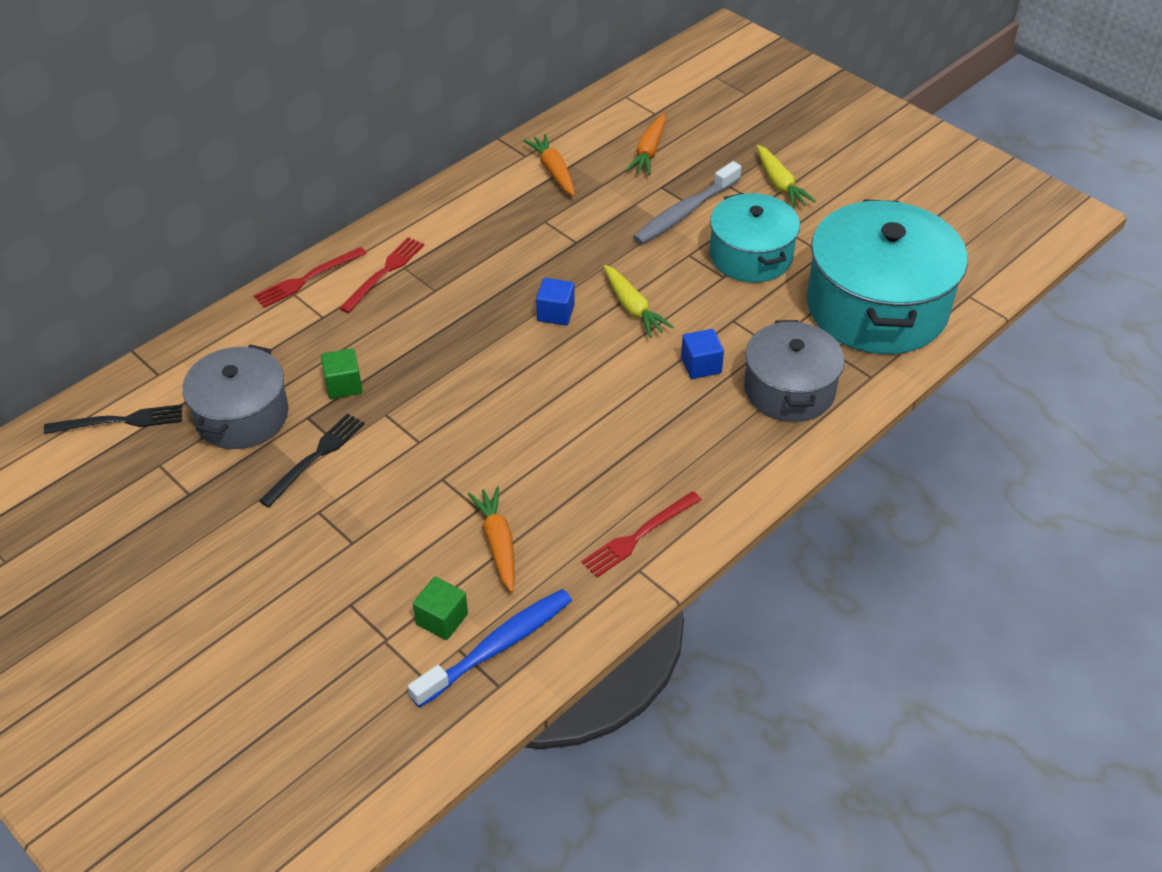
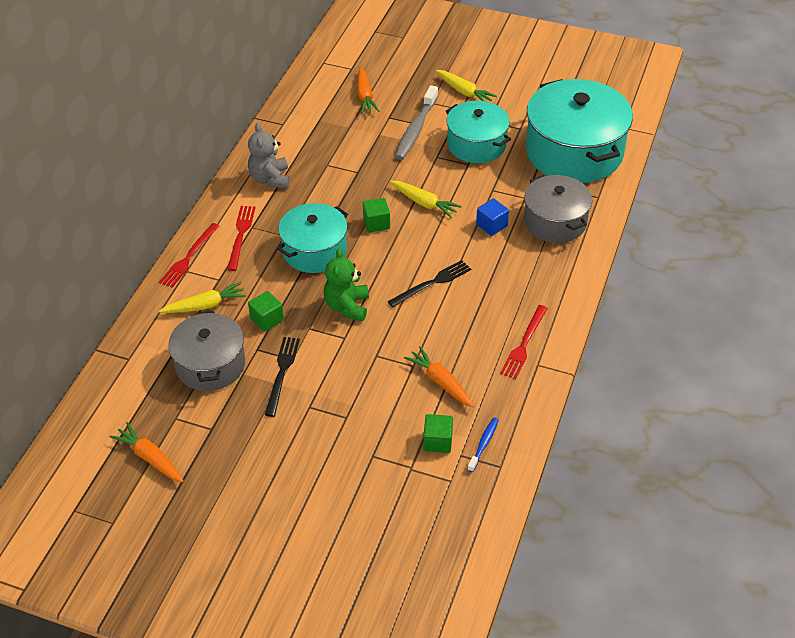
camera: 25 degrees left, 0 degrees up
black fork [44,404,182,434] -> black fork moved to [388,260,471,307]
blue toothbrush [408,589,572,708] -> blue toothbrush [467,417,499,472], size x0.52
orange carrot [523,134,575,196] -> orange carrot moved to [110,422,184,482]
blue cube [536,278,575,326] -> green cube [363,198,390,233]
none -> yellow carrot [159,282,247,313]
none -> grey teddy bear [248,123,290,188]
none -> turquoise pot [277,203,348,273]
none -> green teddy bear [324,248,369,321]

